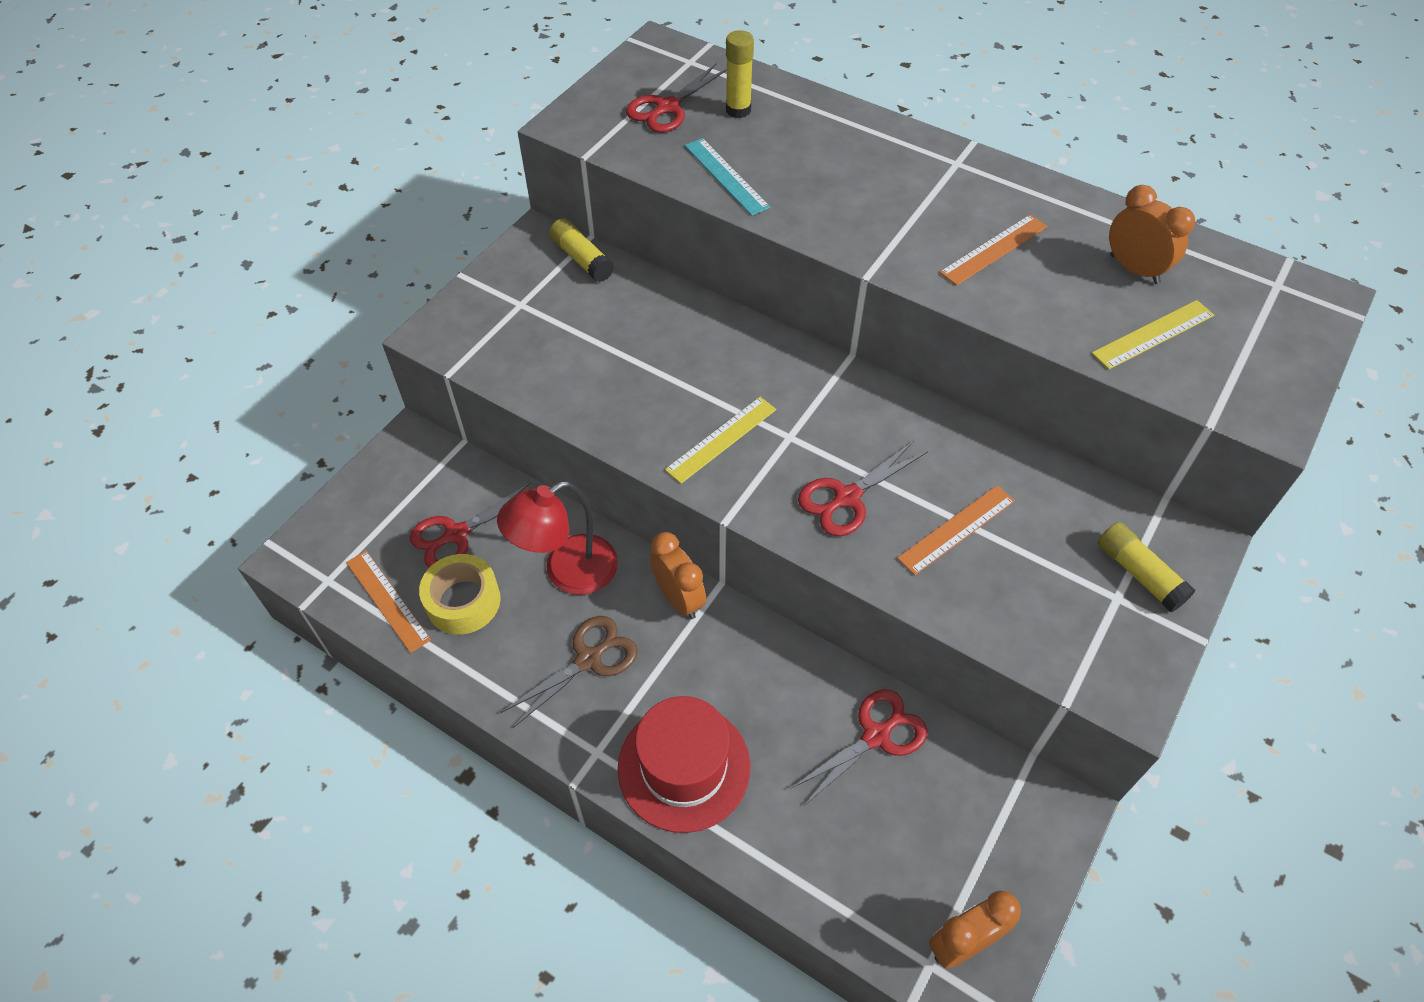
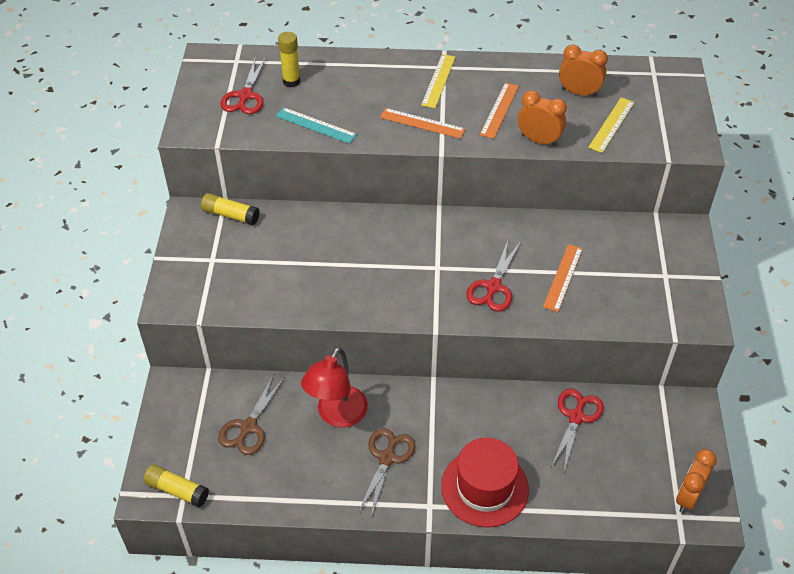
camera: 30 degrees left, 5 degrees down
orange ruler [346,551,431,653] -> orange ruler moved to [380,108,465,139]
red scissors [410,482,531,568] -> brown scissors [218,374,285,455]
yellow tape [419,554,501,635] -> none
orange clock [650,532,706,619] -> orange clock moved to [518,90,567,147]
yellow ruler [665,397,776,484] -> yellow ruler moved to [421,54,456,108]
yellow glue stick [1098,522,1195,612] -> yellow glue stick moved to [144,464,209,507]

